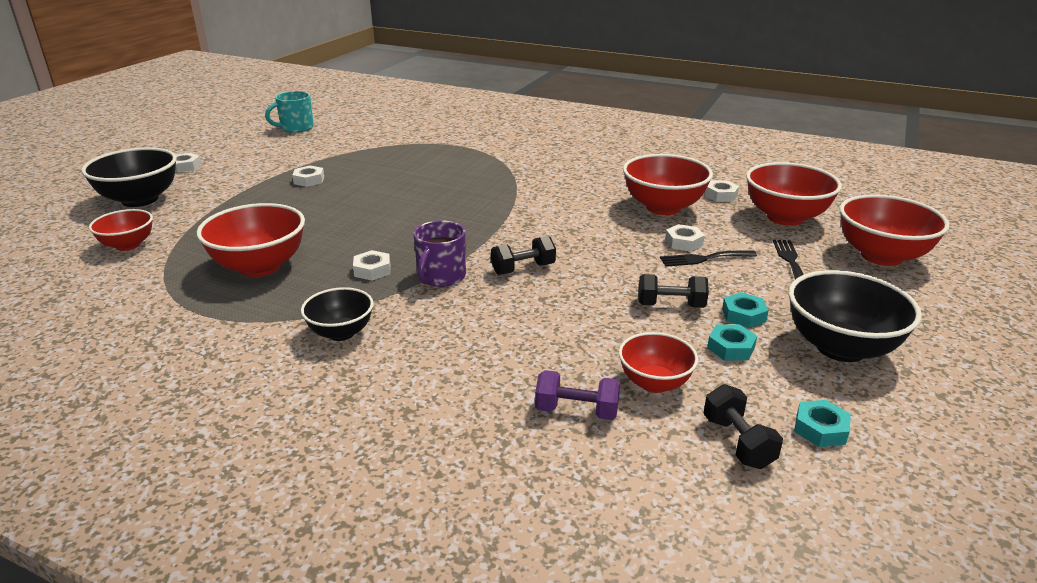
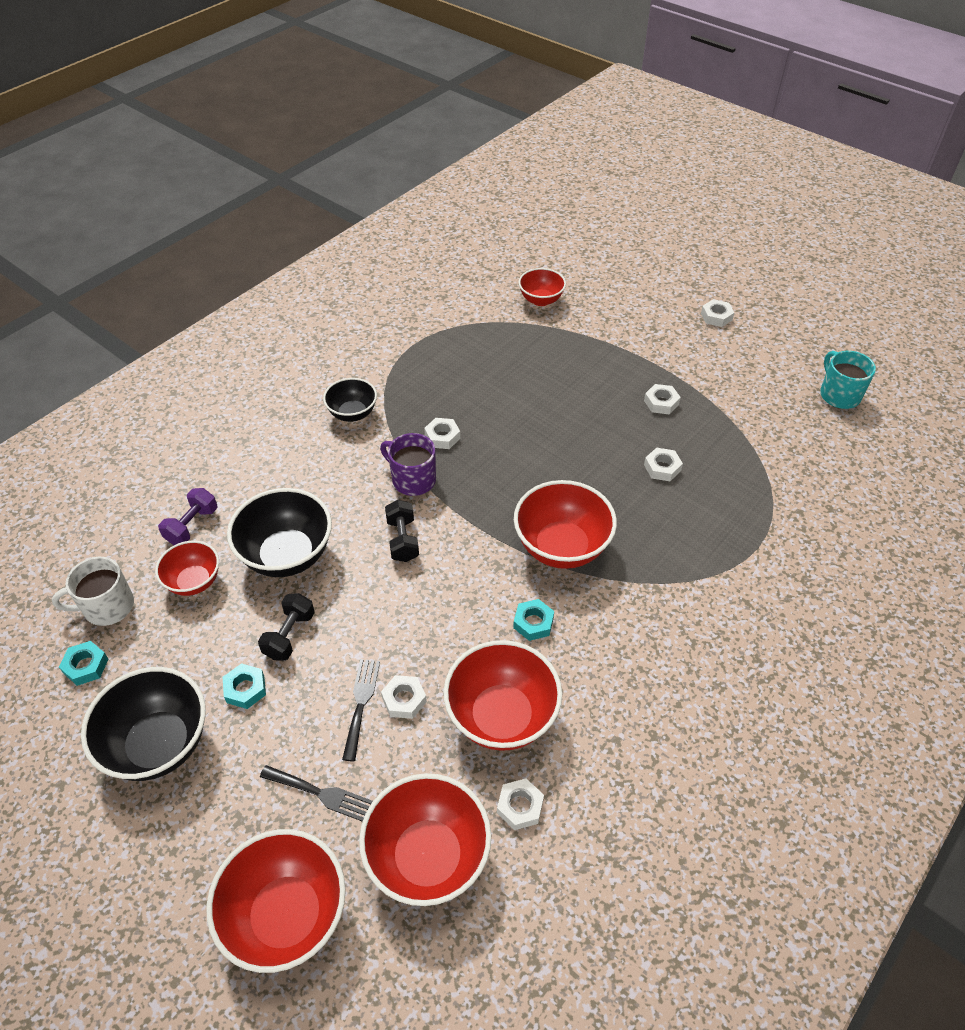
camera: 105 degrees right, 20 degrees up
black bowl [81,147,177,207] -> black bowl moved to [227,488,332,577]
red bowl [197,203,305,277] -> red bowl moved to [514,480,617,569]
black dumbbell [703,384,783,469] -> white mug [52,557,134,626]
turquoise nut [707,324,757,361] -> turquoise nut moved to [513,599,554,641]
none -> white nut [644,448,683,481]

